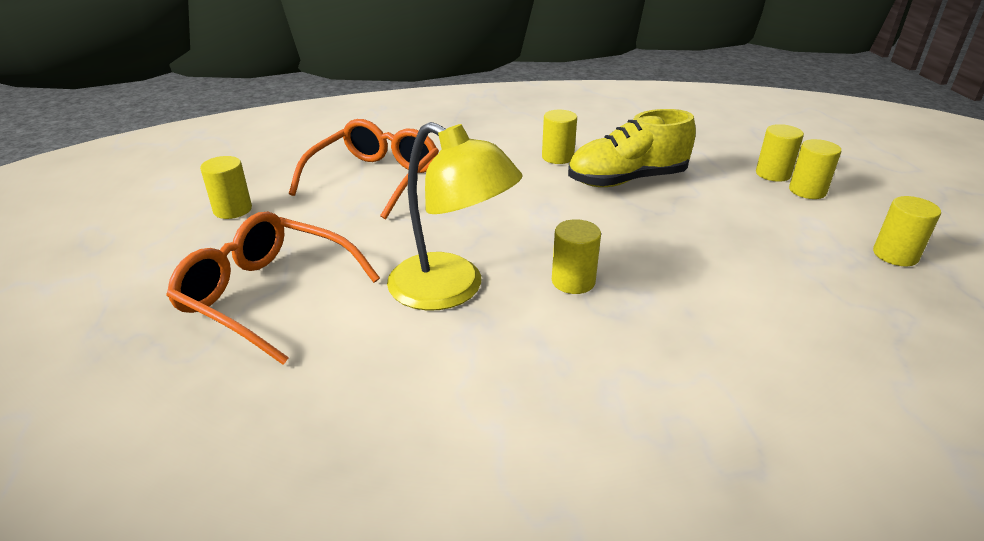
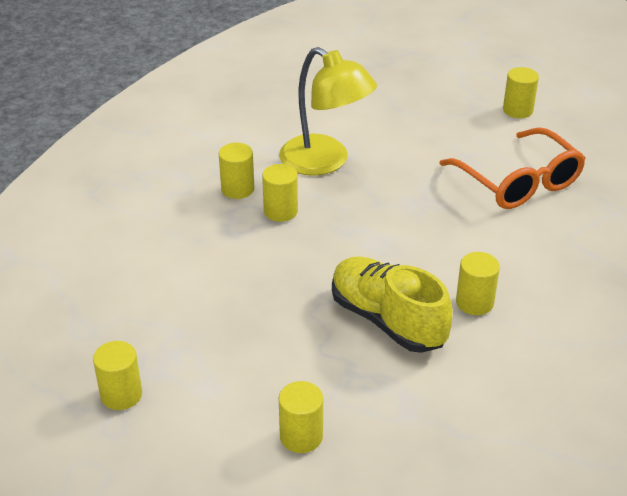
camera: 125 degrees right, 5 degrees up
orange glasses [166,212,380,365] -> none
yellow lamp [387,122,523,310] -> yellow lamp turned 120 degrees counterclockwise [279,47,377,176]
yellow shoe [568,109,696,187] -> yellow shoe turned 60 degrees counterclockwise [332,256,453,353]
yellow cylinder [789,139,842,199] -> yellow cylinder moved to [219,143,255,199]

